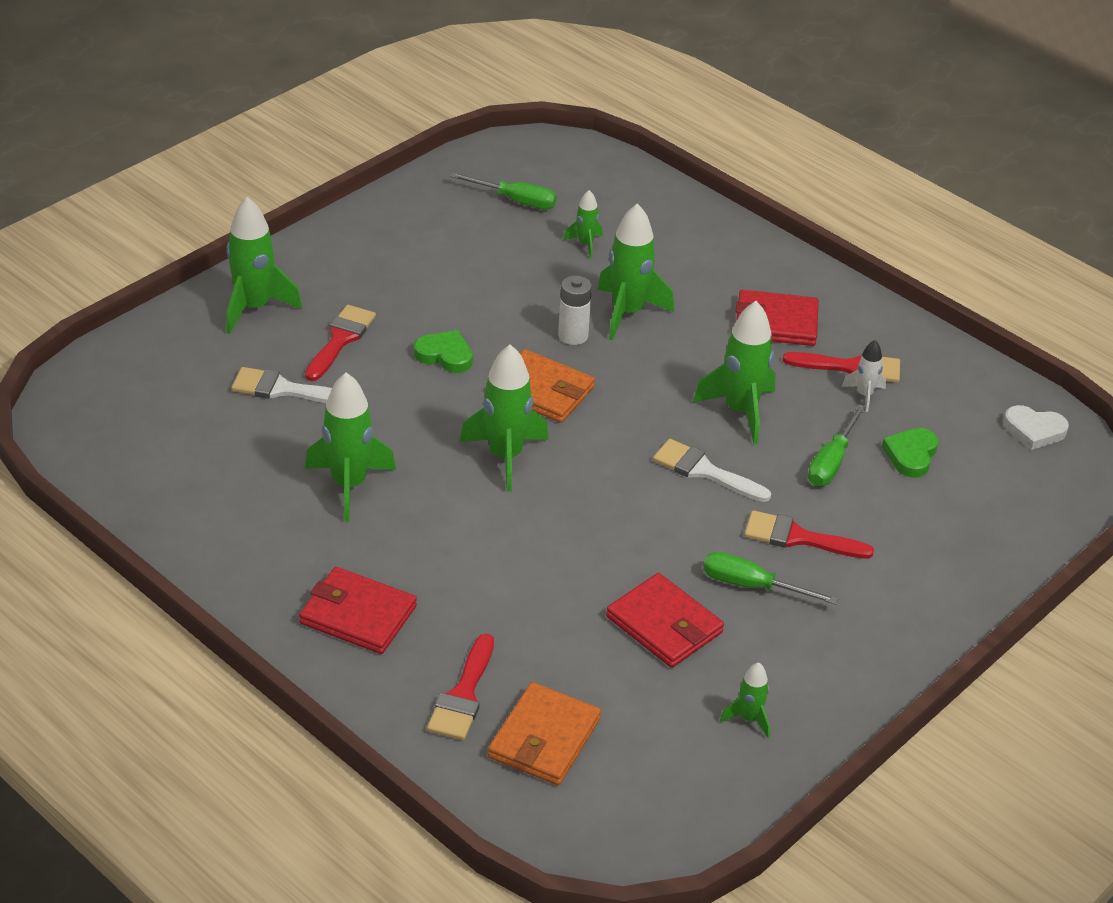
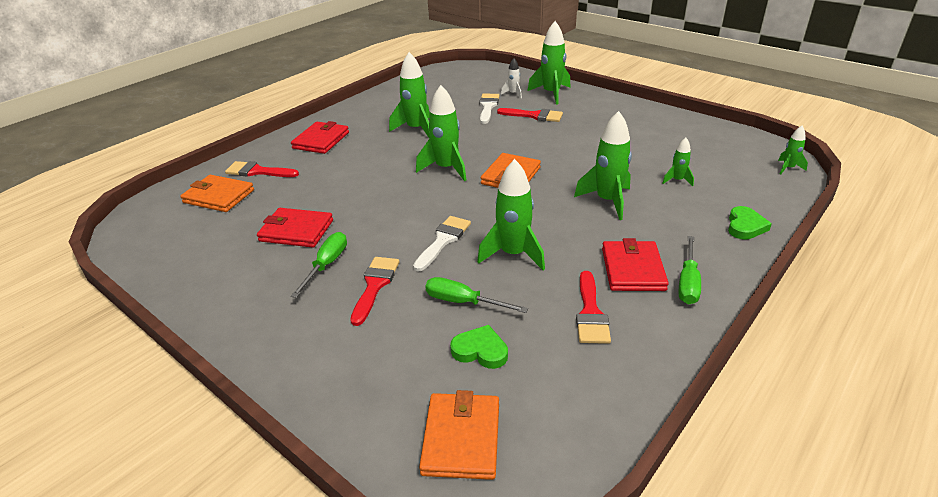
camera: 90 degrees right, 5 degrees down
green heart [414,330,473,373] -> green heart moved to [728,206,772,240]
green screwdriver [449,172,557,209] -> green screwdriver moved to [679,236,701,304]
white battery [558,275,592,345] -> none
red wallet [606,573,724,668] -> red wallet turned 60 degrees clockwise [257,208,333,248]
green rocket [720,662,770,738] -> green rocket moved to [778,126,808,174]
white rocket [842,340,886,412] -> white rocket moved to [501,58,522,98]
white heart [1003,405,1069,450] -> none
none -> orange wallet [419,390,499,480]

